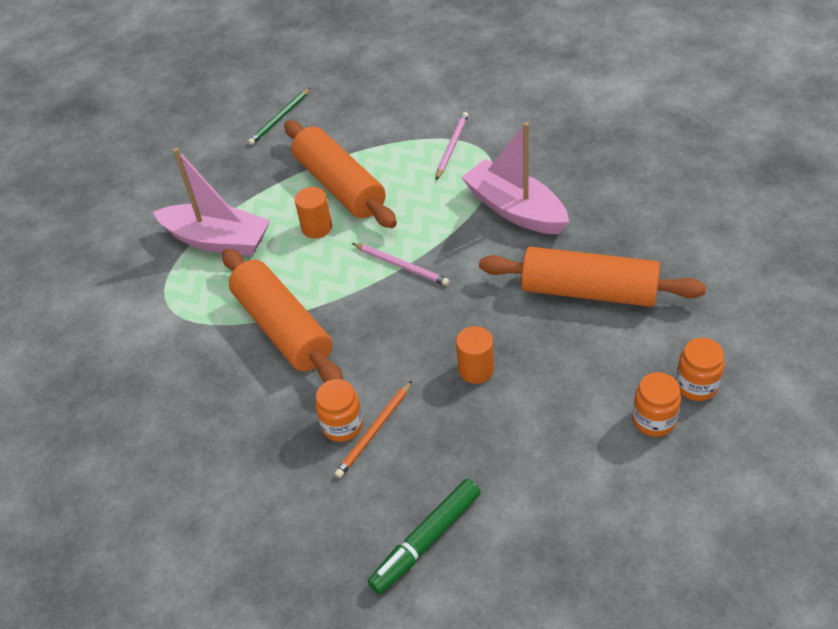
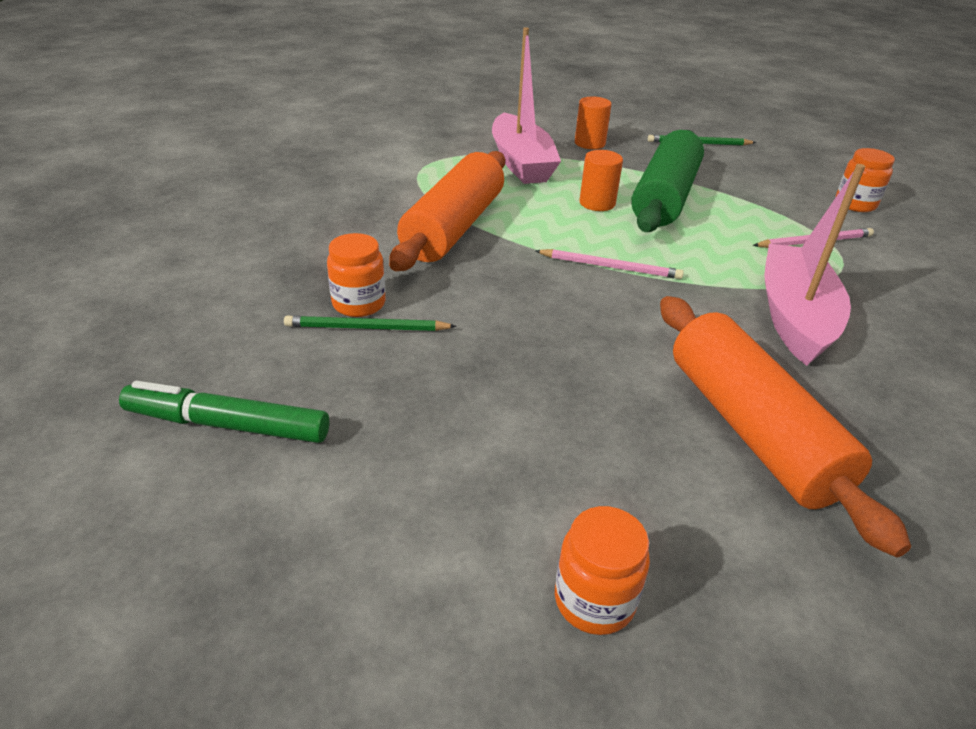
camera: 50 degrees right, 10 degrees down
orange rolling pin [284,120,397,228] -> green rolling pin [631,130,704,232]
orange pencil [335,381,412,478] -> green pencil [284,315,457,331]
pink pencil [352,243,449,286] -> pink pencil turned 75 degrees counterclockwise [535,249,684,279]
orange cylinder [456,326,494,384] -> orange cylinder moved to [575,96,611,149]
orange jar [676,338,725,401] -> orange jar moved to [836,148,895,212]

